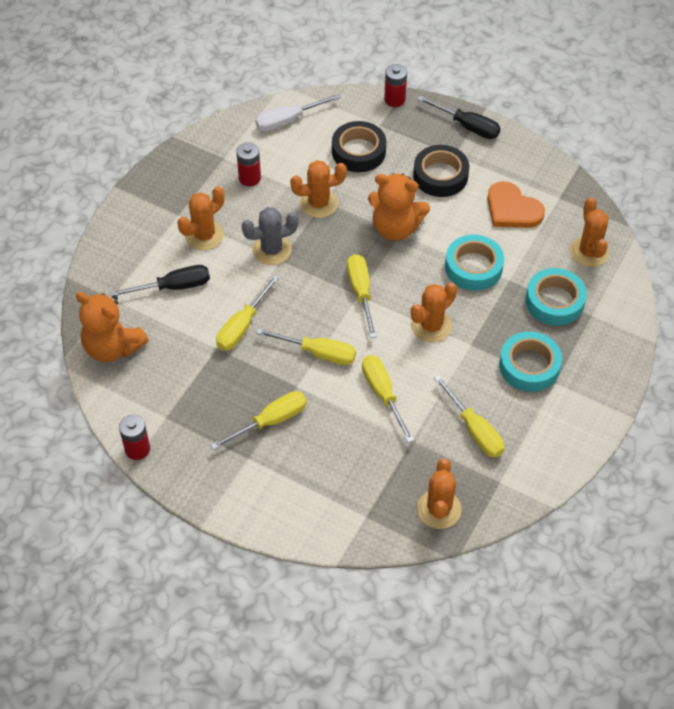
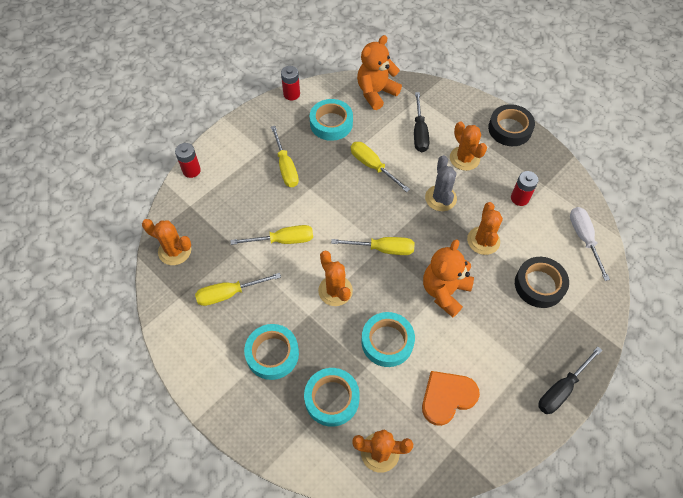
camera: 105 degrees right, 5 degrees up
yellow screwdriver [256,328,356,365] -> none
red battery [384,64,407,107] -> red battery moved to [175,143,201,178]
black tape [413,145,469,197] -> black tape moved to [488,104,535,146]
none -> turquoise tape [310,99,353,141]

